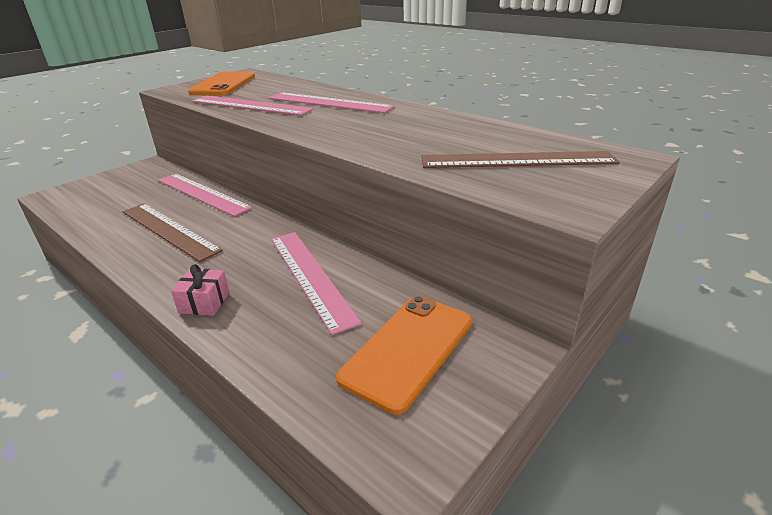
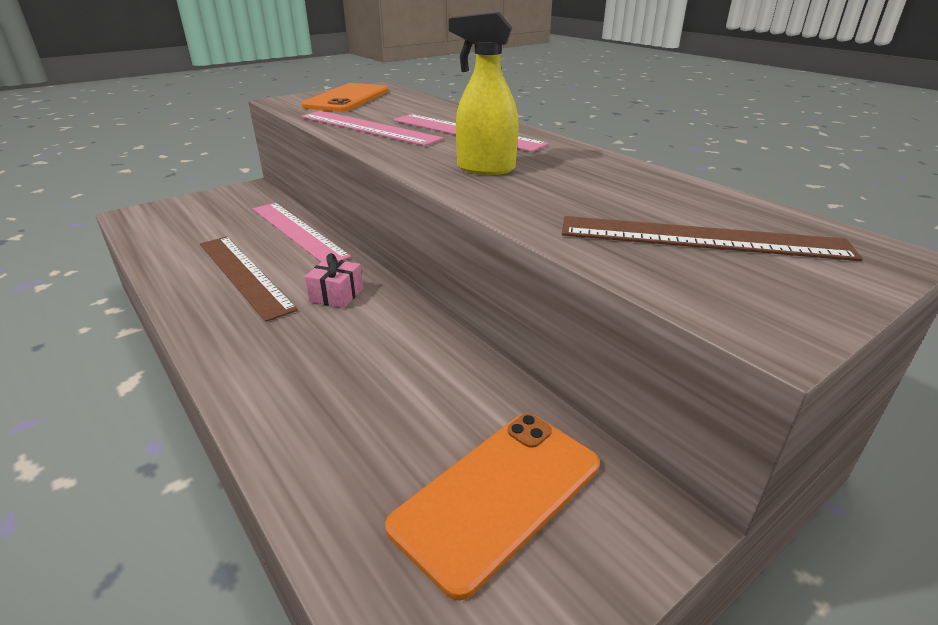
camera: 10 degrees right, 0 degrees up
pink gift [171,264,229,316] -> pink gift moved to [305,253,363,308]
pink ruler [271,232,362,335] -> none
none -> yellow spray bottle [449,12,519,175]

